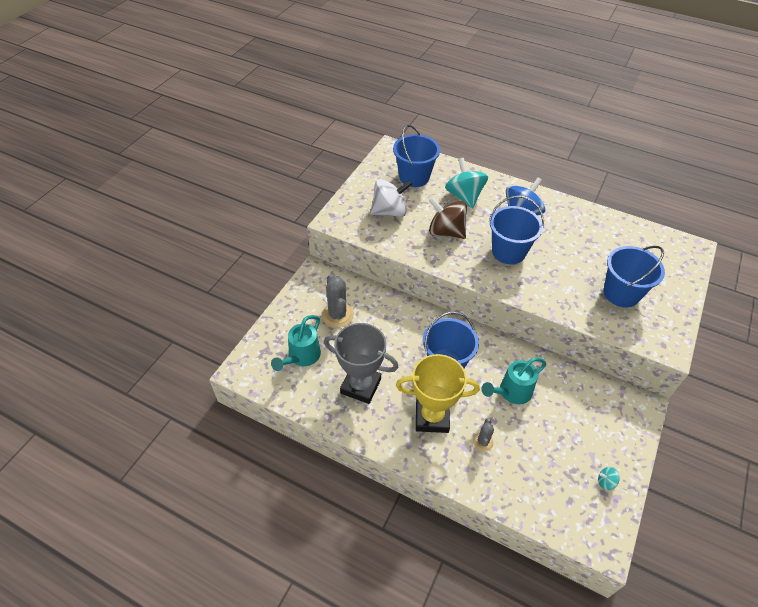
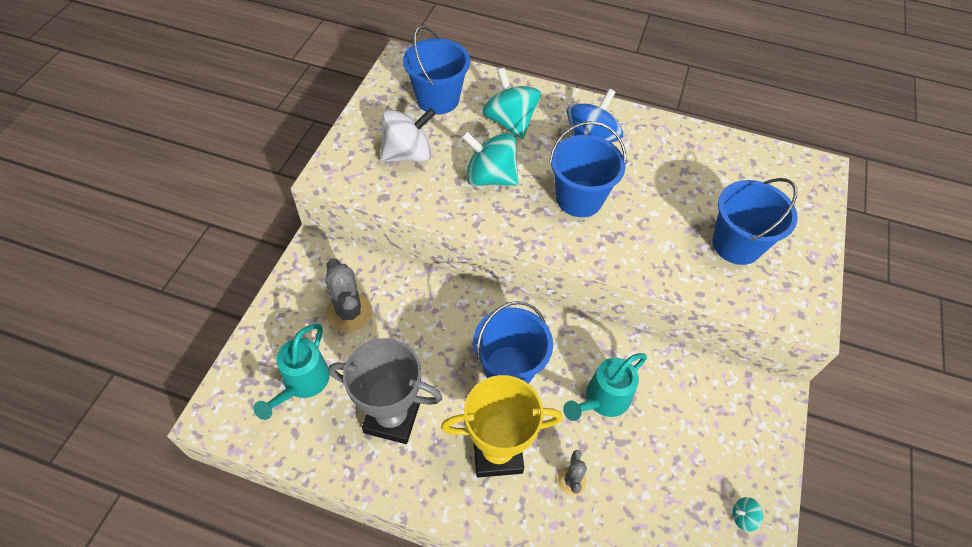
camera: 10 degrees left, 5 degrees up
brown spinning top [429,197,467,239] -> turquoise spinning top [461,131,519,186]

